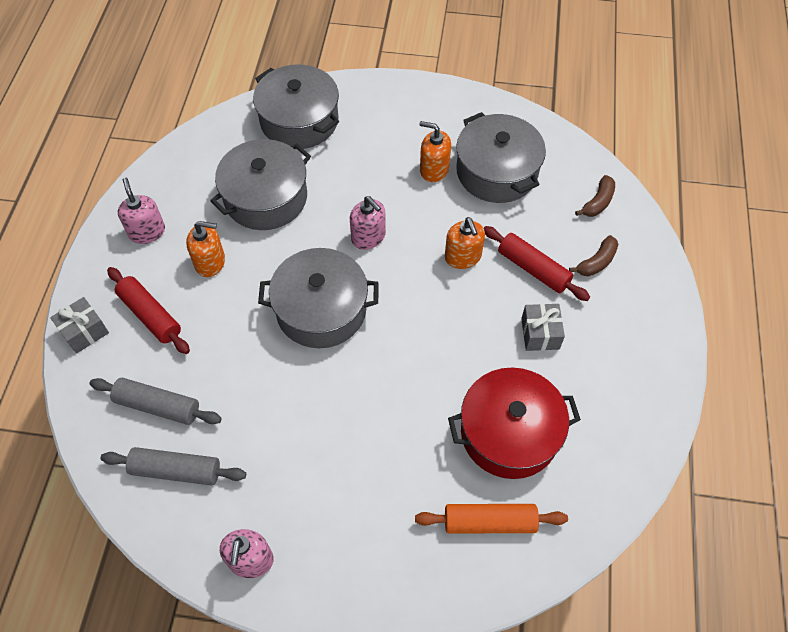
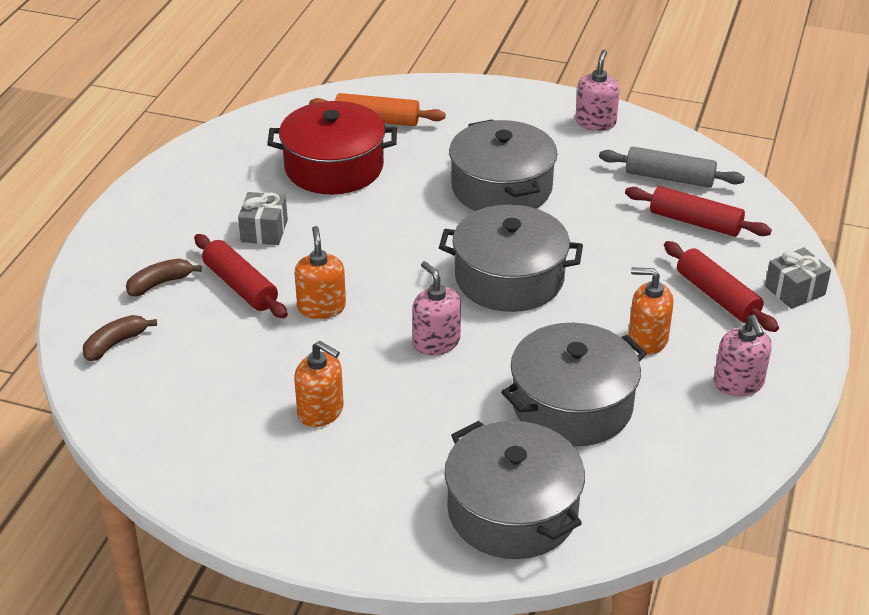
camera: 170 degrees left, 20 degrees down
grey rolling pin [89,378,222,425] -> red rolling pin [625,186,772,237]
grey pot [456,112,546,203] -> grey pot moved to [449,119,558,211]

